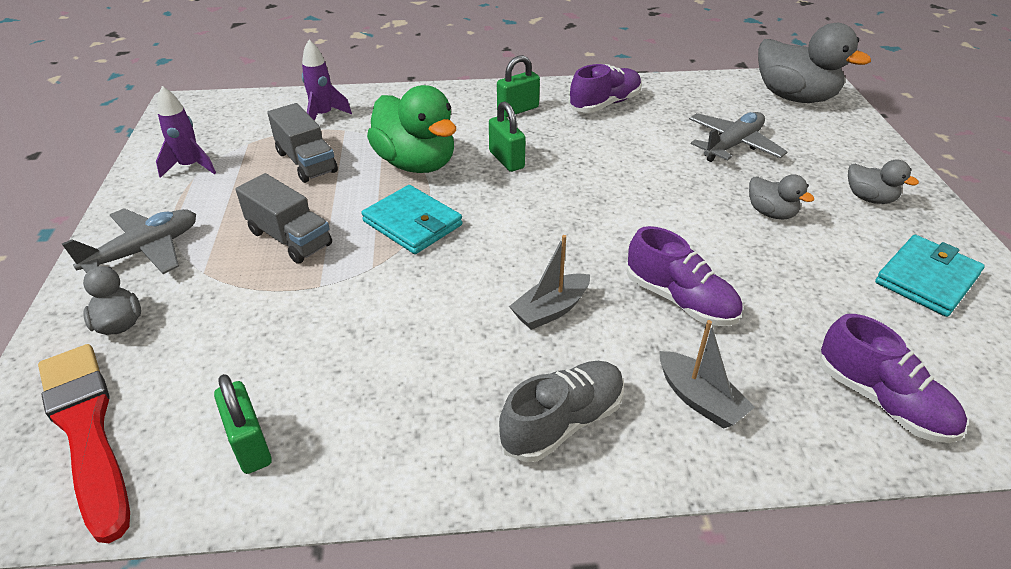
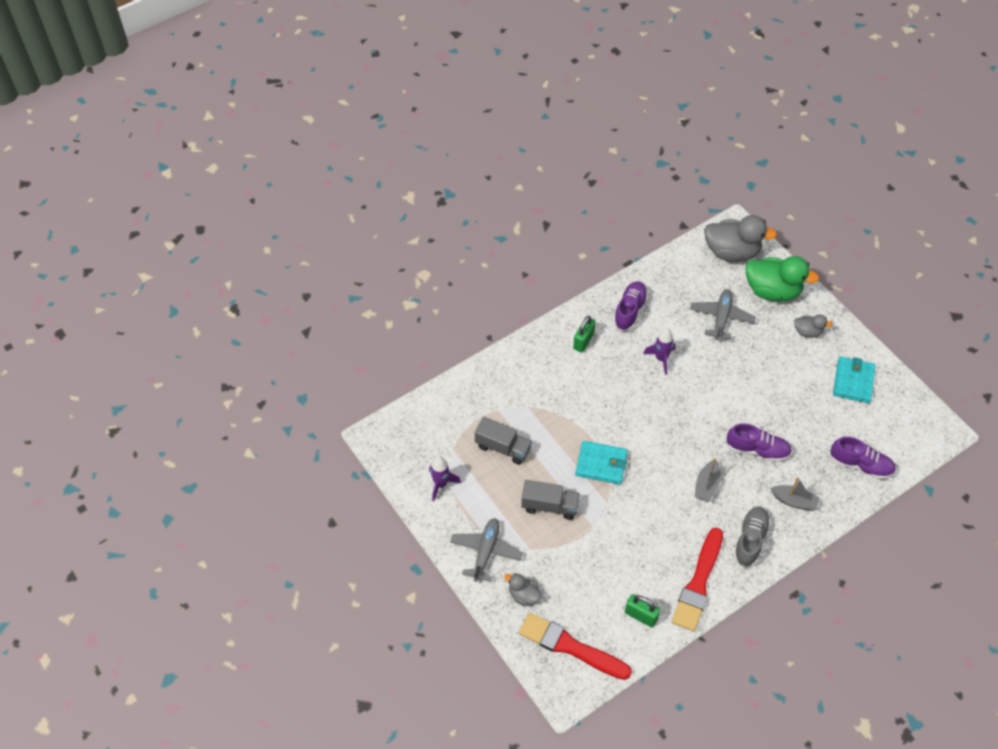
camera: 30 degrees left, 15 degrees up
purple rocket [302,40,352,121] -> purple rocket moved to [643,328,676,375]
green duck [367,85,456,173] -> green duck moved to [746,256,819,301]
green padlock [489,101,526,172] -> none
grey duck [749,174,814,220] -> none
none -> red brush [672,528,723,631]

